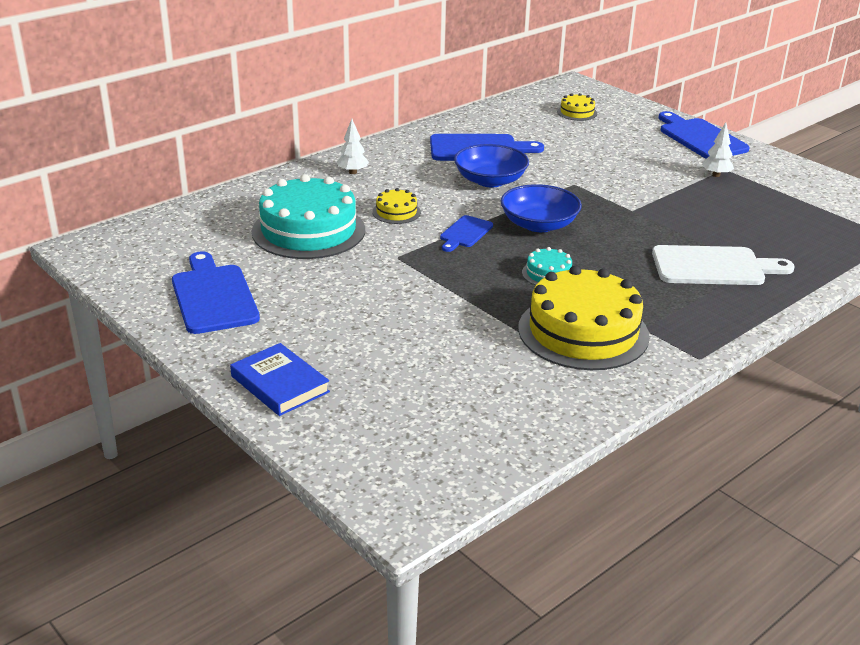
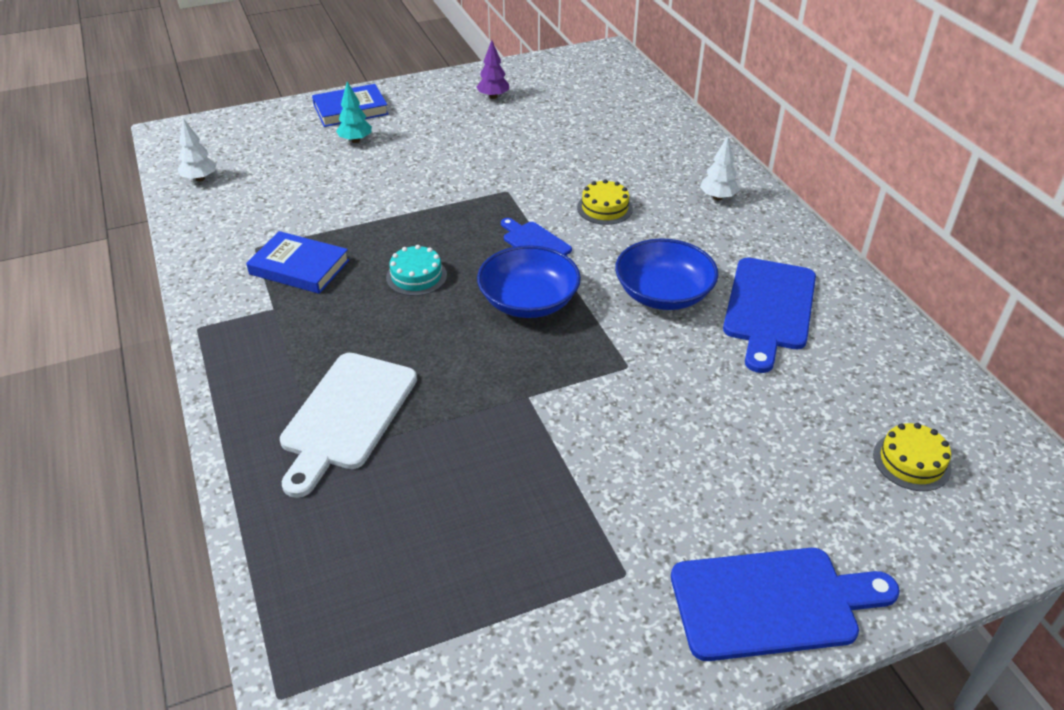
camera: 110 degrees right, 10 degrees up
blue cutting board [172,251,260,334] -> purple tree [476,40,509,99]
turquoise cake [252,174,365,259] -> none
yellow cake [518,266,650,370] -> blue book [246,231,350,294]
white tree [702,122,734,177] -> white tree moved to [178,118,217,182]
none -> turquoise tree [336,82,372,143]

